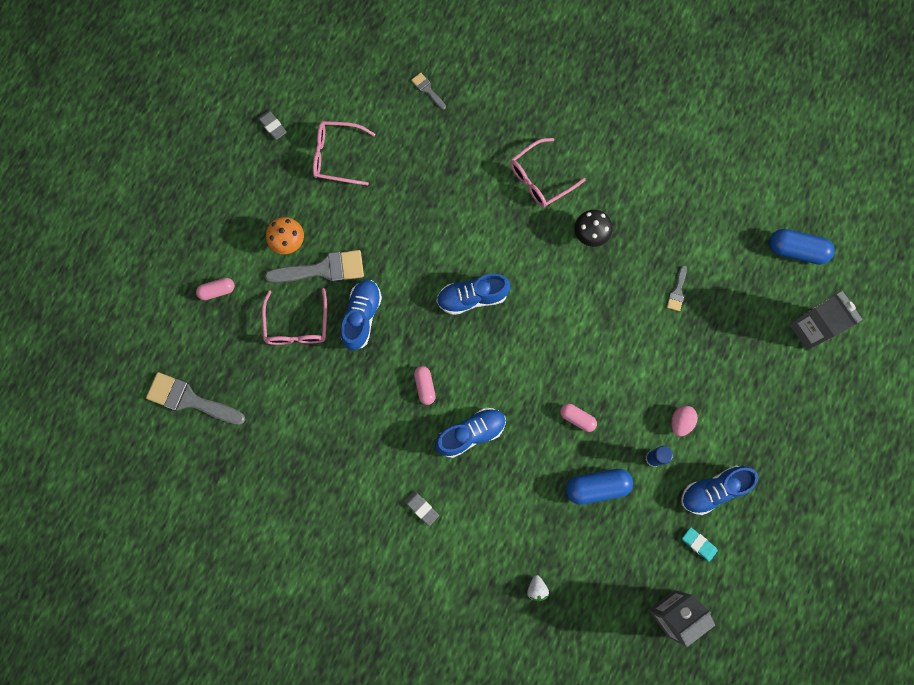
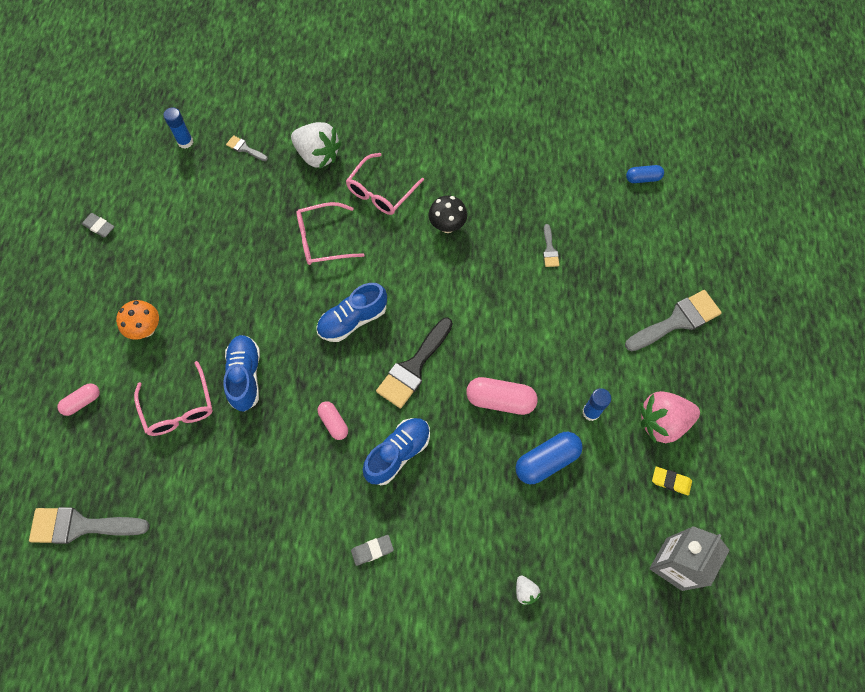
camera: 20 degrees left, 10 degrees down
grey brush [265,250,364,283] -> grey brush moved to [625,290,722,351]
pink glasses [313,121,375,186] -> pink glasses moved to [296,202,365,265]
grey eraser [404,491,439,526] -> grey eraser turned 45 degrees counterclockwise [351,535,394,566]
pink capsule [560,403,597,432] -> pink capsule [466,377,538,415], size x1.66
pink egg [671,406,698,436] -> none
blue shoe [681,466,758,515] -> pink strawberry [640,391,700,443]
turquoise eraser [682,527,718,562] -> yellow eraser [652,467,692,495]
blue capsule [769,229,835,264] -> blue capsule [626,165,664,183], size x0.60
grey carton [790,291,863,350] -> none
none -> blue glue stick [164,107,193,149]
none -> white strawberry [291,122,341,169]
none -> black brush [376,317,453,408]

